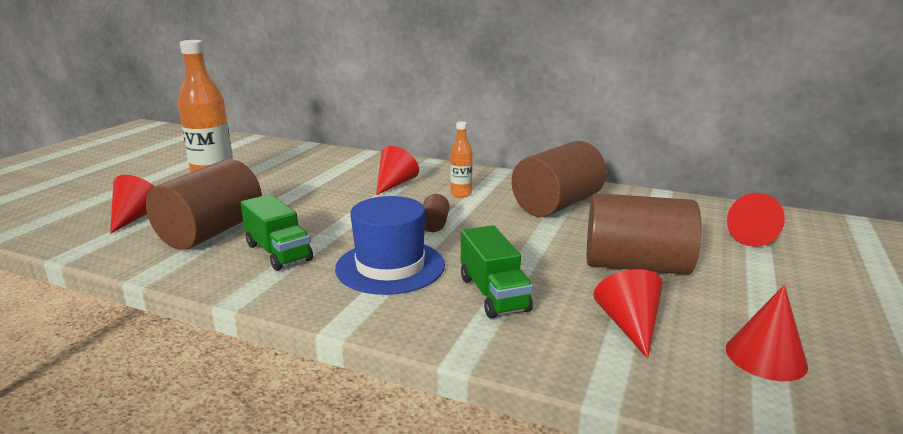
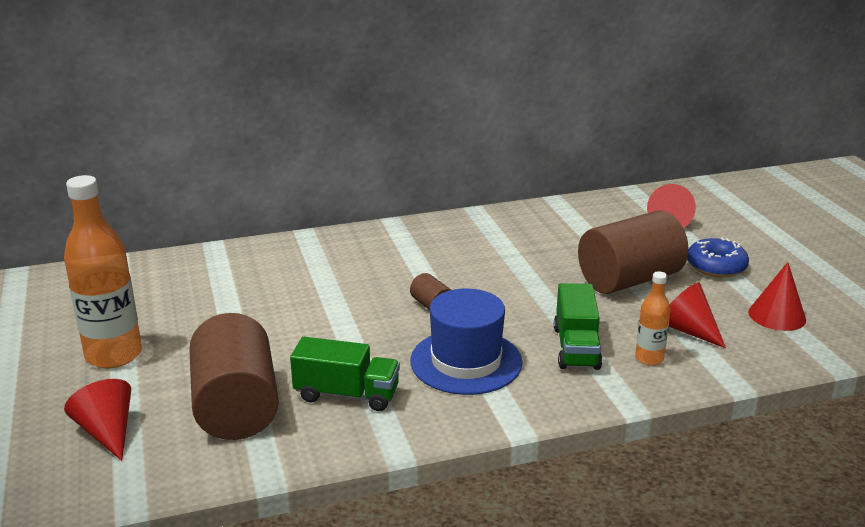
camera: 40 degrees left, 5 degrees up
red cone [376,146,419,195] -> none
orange bottle [450,122,472,198] -> orange bottle moved to [635,271,671,365]
green truck [461,225,533,318] -> green truck turned 60 degrees clockwise [554,283,602,370]
brown cylinder [512,141,607,217] -> none
none -> blue donut [687,237,749,277]

